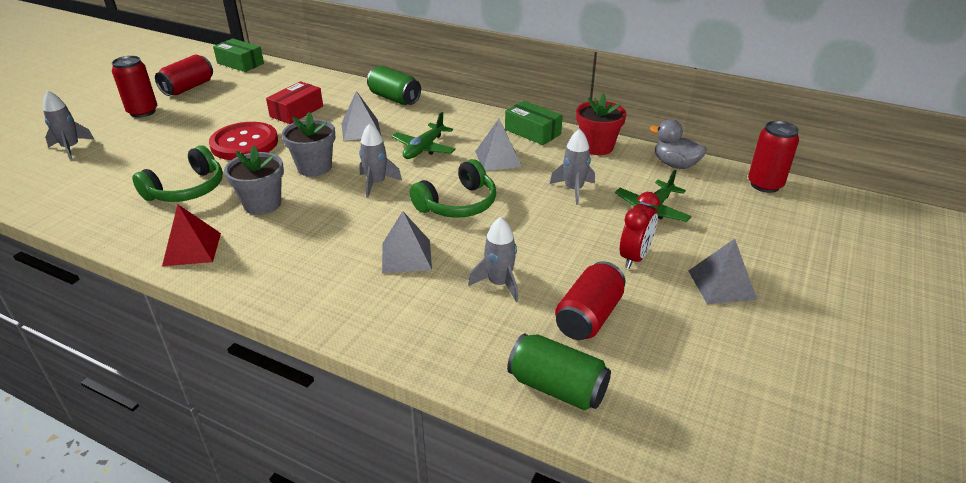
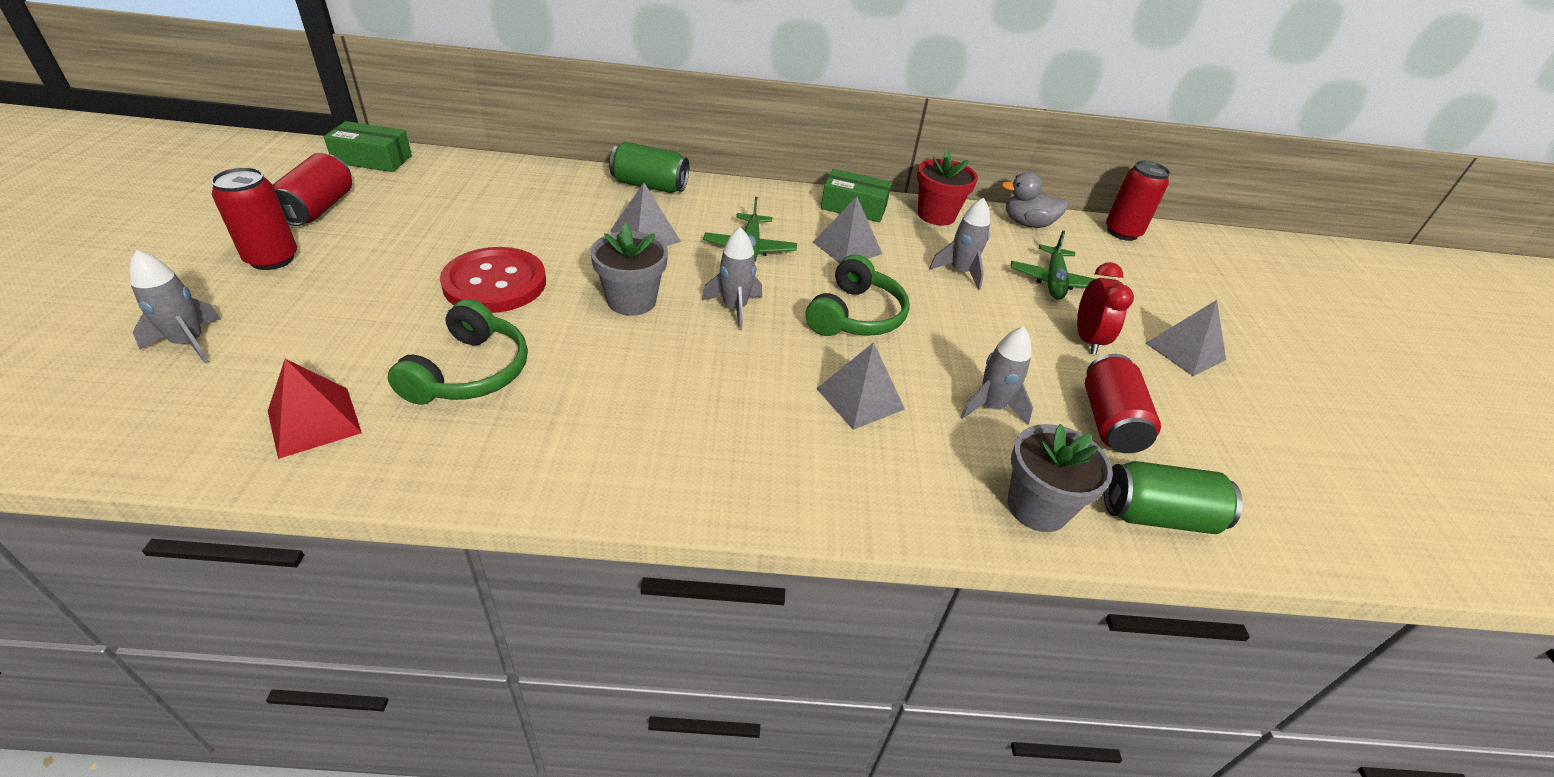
camera: 30 degrees left, 5 degrees up
red pyramid [162,205,221,266] -> red pyramid moved to [268,359,362,459]
grey flower pot [224,145,284,215] -> grey flower pot moved to [1008,424,1113,532]
red box [266,81,323,124] -> none

